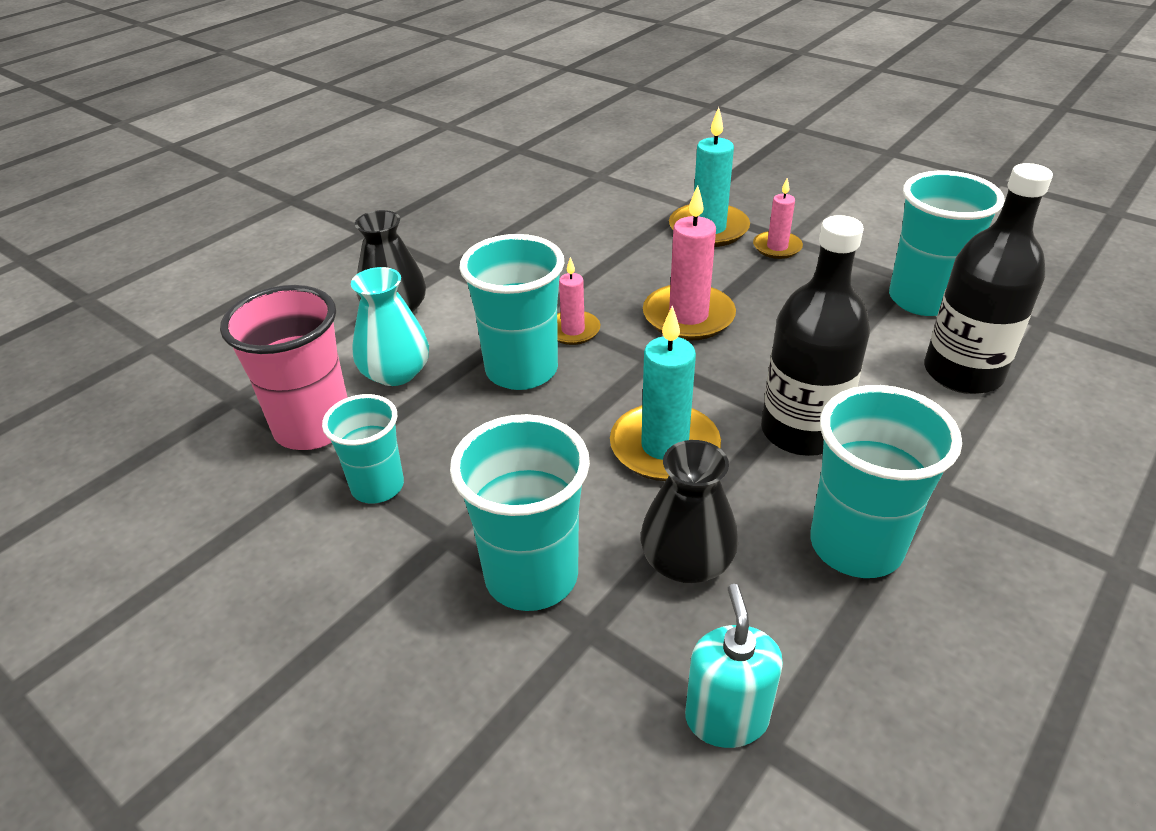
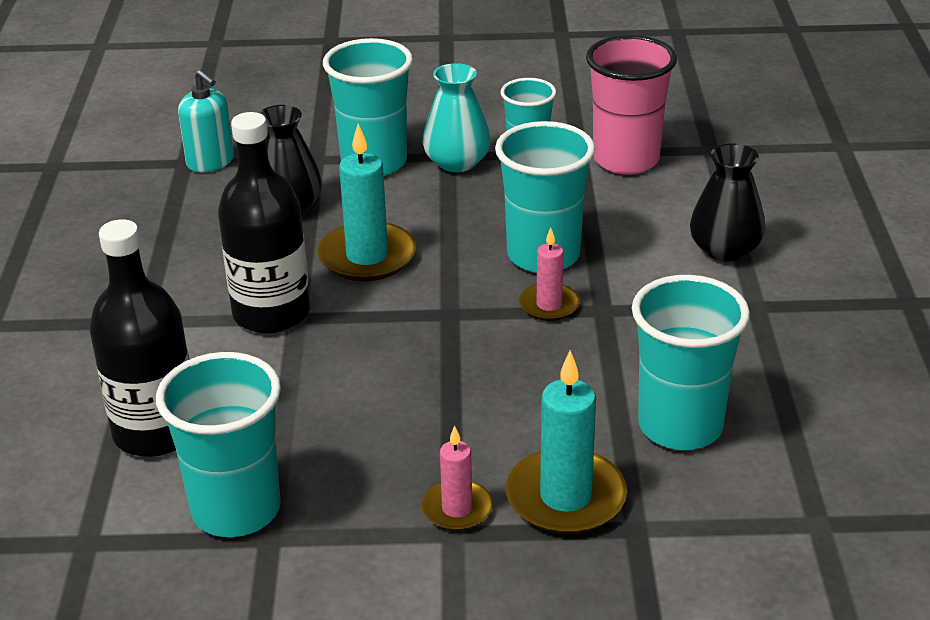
camera: 140 degrees right, 5 degrees down
turquoise vase [351,267,429,386] -> turquoise vase moved to [422,63,491,172]
pink candle [643,185,736,341] -> none
turquoise cup [810,385,962,578] -> turquoise cup moved to [632,275,750,450]

